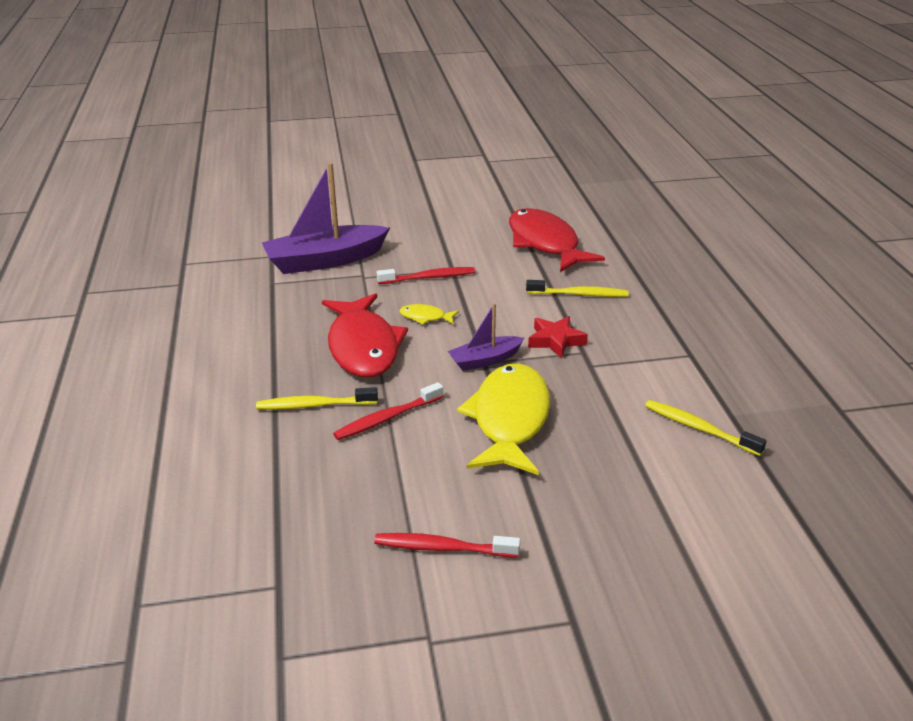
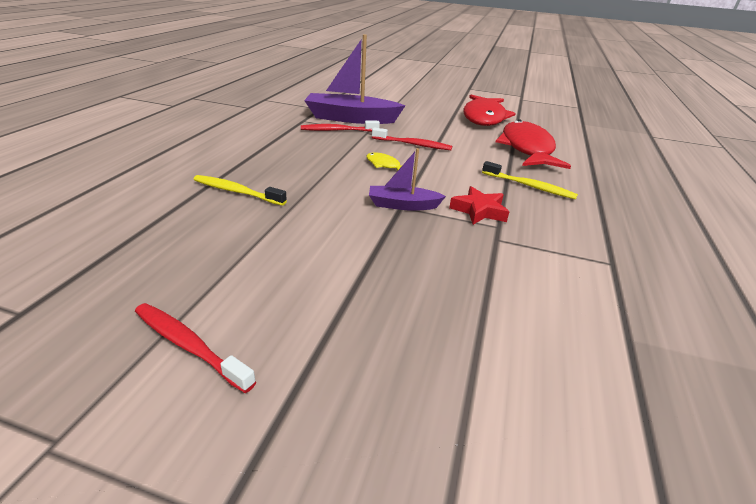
camera: 25 degrees right, 0 degrees up
red fish [322,293,408,377] -> red fish moved to [463,95,516,126]
red toothbrush [333,382,444,440] -> red toothbrush moved to [301,120,380,132]
yellow fish [457,363,550,475] -> none
yellow toothbrush [645,400,766,456] -> none

